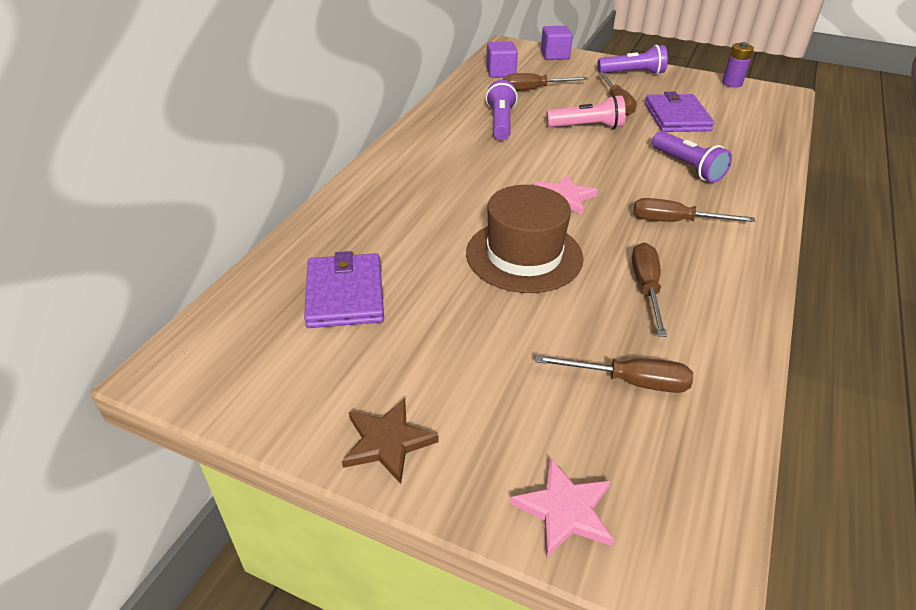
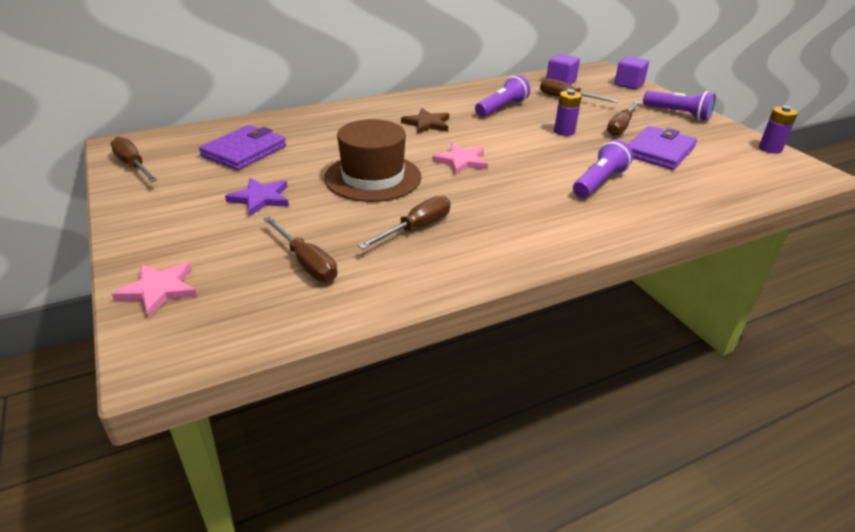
camera: 40 degrees right, 5 degrees down
brown star [342,398,439,484] -> brown star moved to [401,108,449,134]
pink flashlight [546,95,626,129] -> purple battery [554,90,582,136]
brown screwdriver [634,198,756,222] -> brown screwdriver moved to [111,137,157,182]
purple flashlight [652,131,732,183] -> purple flashlight turned 150 degrees counterclockwise [573,140,633,198]
none -> purple star [225,178,289,216]

